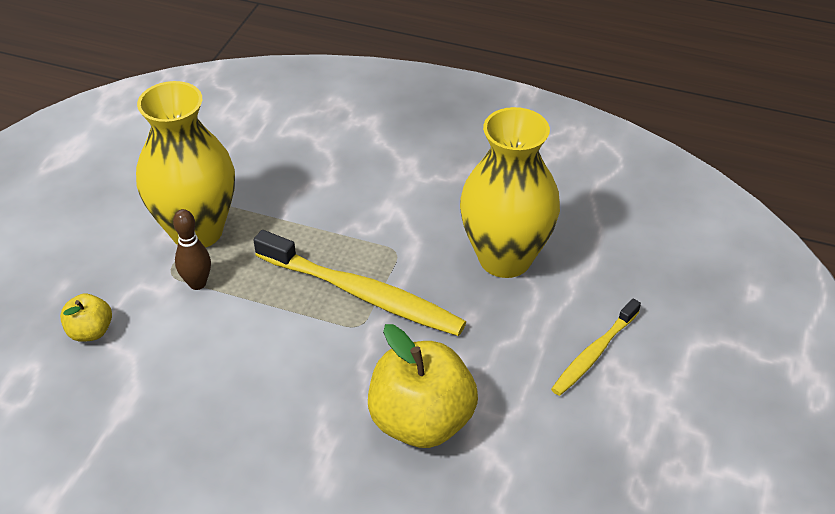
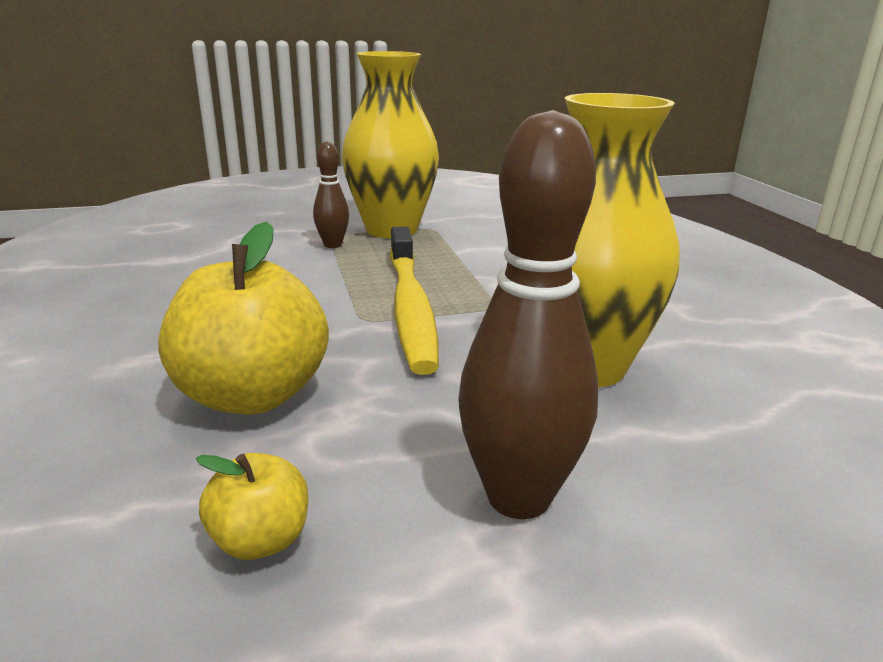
camera: 55 degrees right, 20 degrees down
yellow apple [60,294,112,342] -> yellow apple moved to [196,453,308,560]
yellow toothbrush [551,299,641,396] -> brown bowling pin [458,110,599,519]

